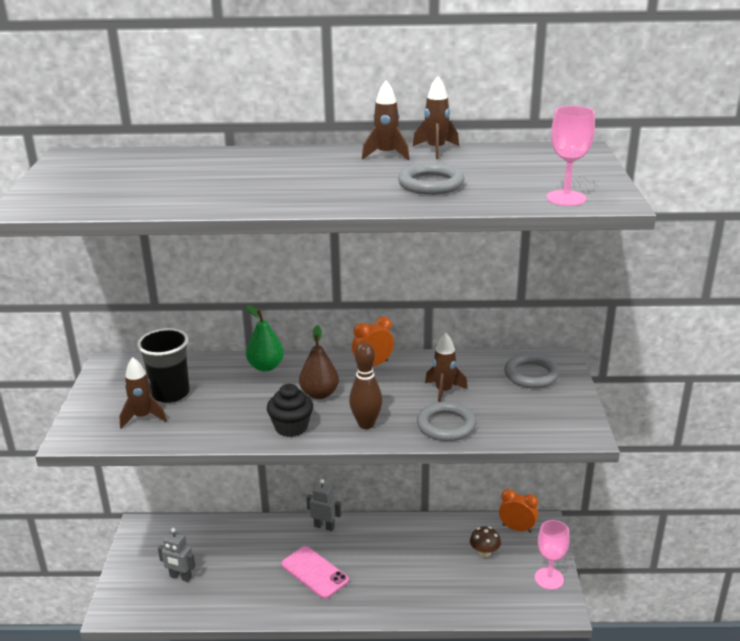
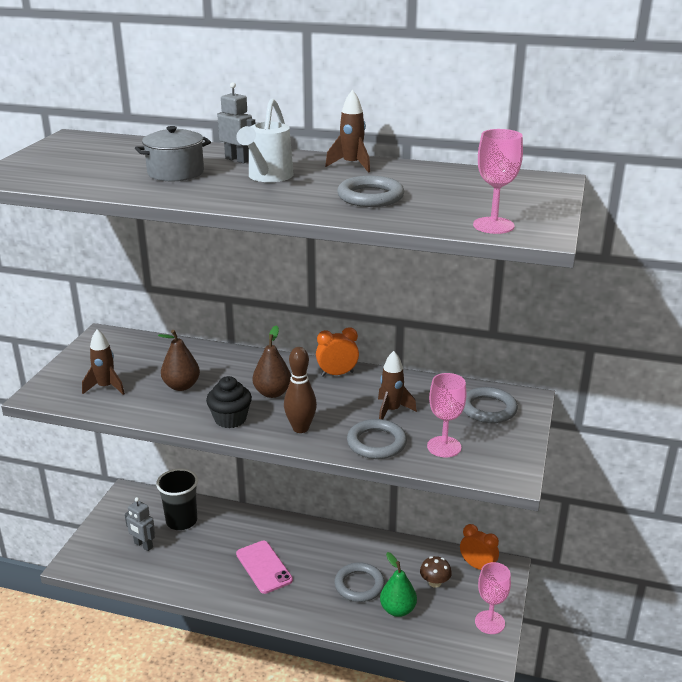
camera: 15 degrees right, 0 degrees up
black cup [137,328,190,403] -> black cup moved to [156,469,198,530]
green pear [246,305,284,372] -> green pear moved to [380,552,417,617]
grey robot [306,479,342,531] -> grey robot moved to [217,82,255,163]
brown rocket [413,76,459,159] -> none
none -> grey pot [135,126,211,181]
none -> brown pear [158,330,200,391]
none -> white watering can [236,98,294,182]
none -> grey ring [334,562,385,602]
none -> pink goblet [427,373,466,457]

